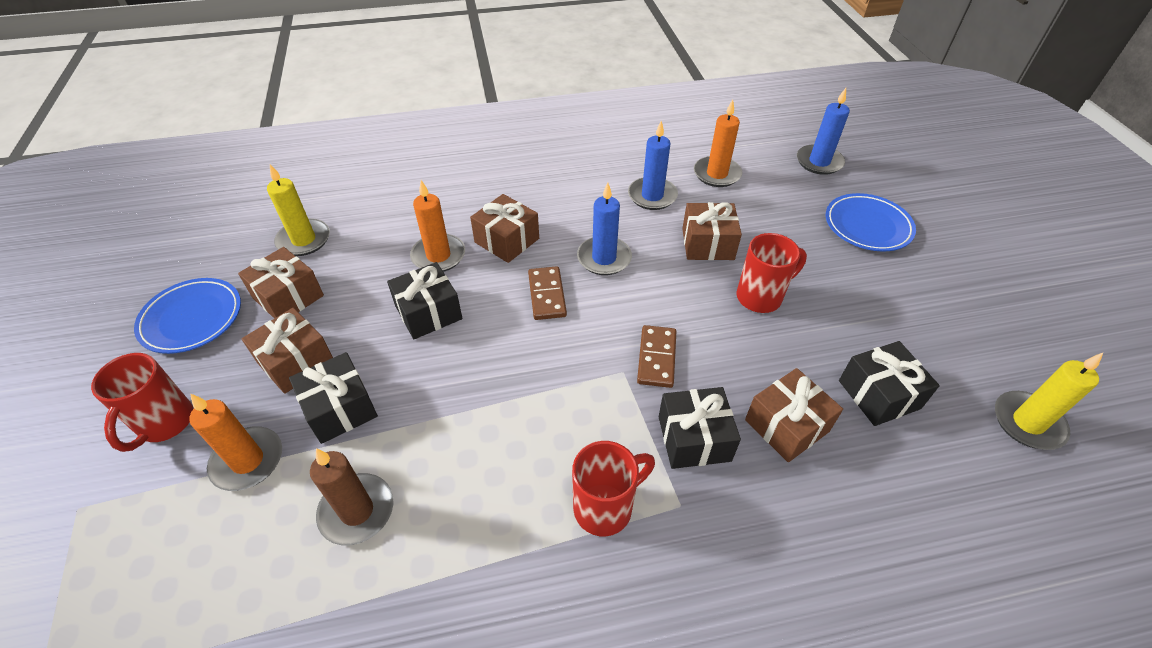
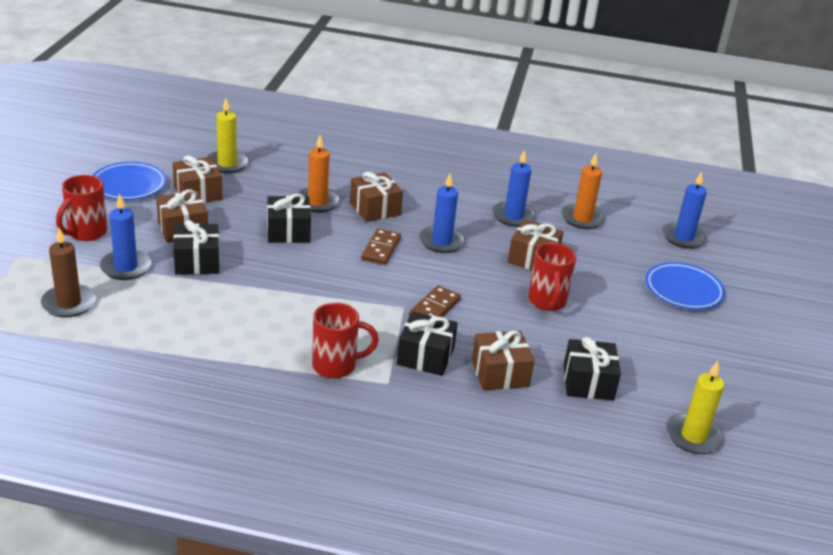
camera: 20 degrees right, 15 degrees down
orange candle [189,393,282,491] -> blue candle [100,193,152,280]
brown candle [310,448,393,545] -> brown candle moved to [41,228,96,318]
red mug [737,233,807,313] -> red mug turned 90 degrees clockwise [528,243,576,311]

